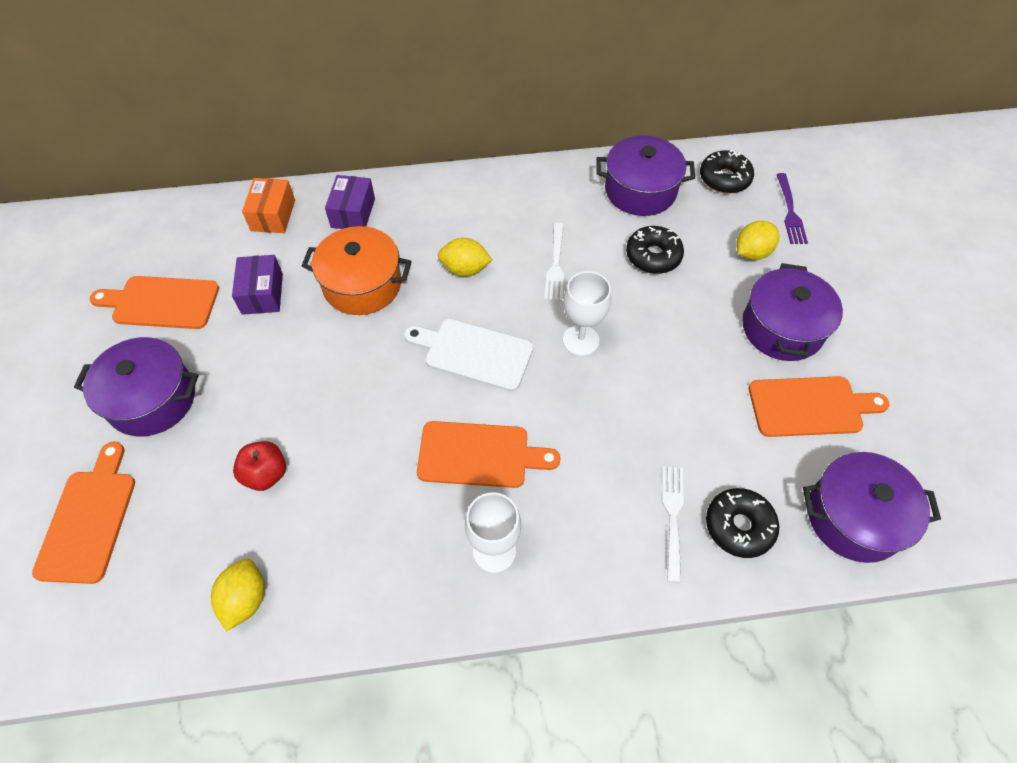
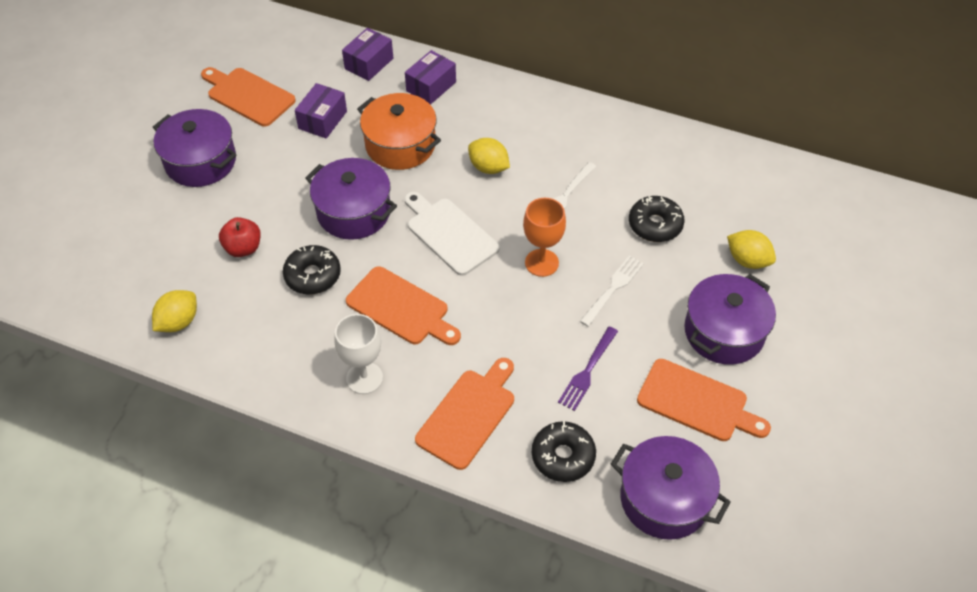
camera: 30 degrees right, 5 degrees down
orange cutting board [32,441,135,584] -> orange cutting board moved to [415,358,514,470]
orange box [242,178,295,233] -> purple box [342,28,393,81]
white goblet [563,271,611,356] -> orange goblet [523,198,566,277]
purple pot [596,135,695,216] -> purple pot moved to [305,158,397,240]
white fork [662,466,684,583] -> white fork moved to [580,255,644,327]
black donut [700,150,754,194] -> black donut moved to [283,245,341,294]
yellow lemon [736,221,779,260] -> yellow lemon turned 45 degrees clockwise [727,230,776,269]
purple fork [776,173,808,244] -> purple fork moved to [558,327,618,411]

